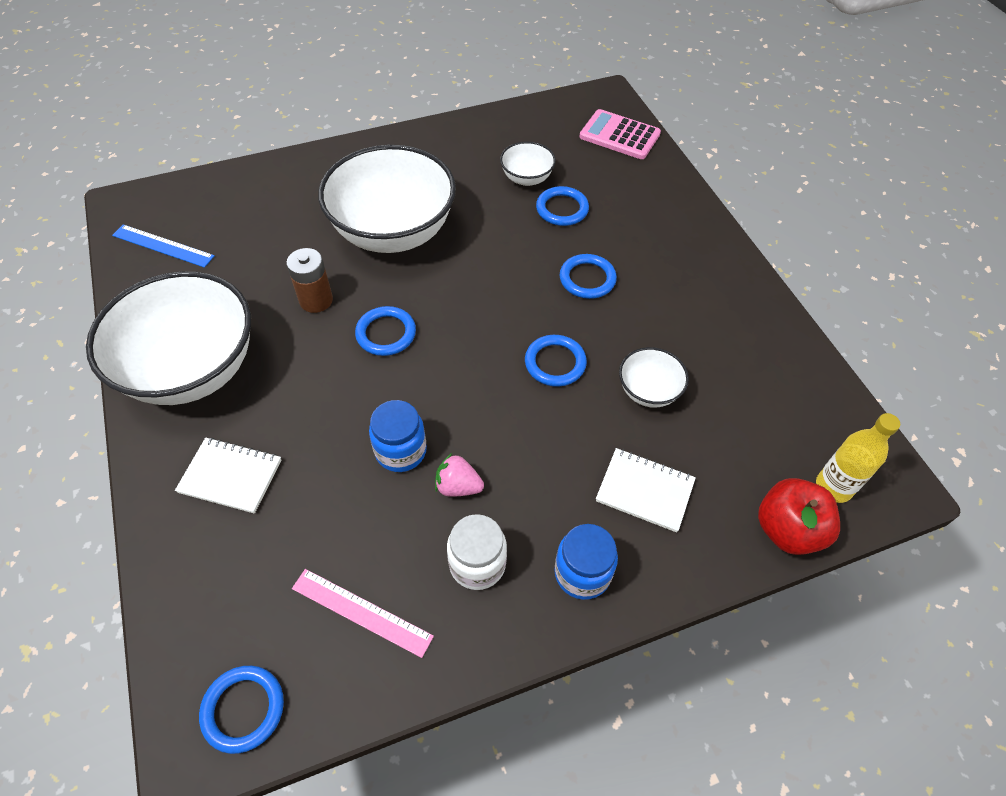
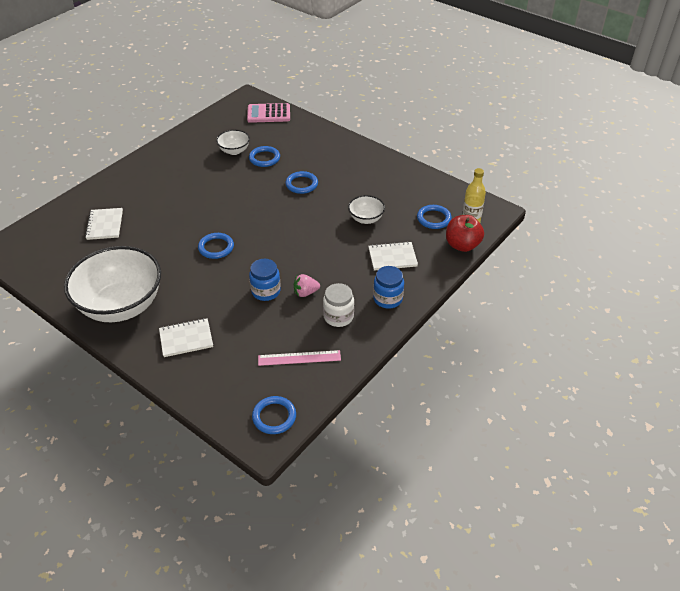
camera: 30 degrees left, 10 degrees down
blue ruler [112,224,215,268] -> none
brown battery [286,248,333,313] -> none
white bowl [318,144,456,253] -> none
blue ring [525,335,587,387] -> blue ring moved to [417,205,452,229]
none -> white notebook [85,208,123,240]

